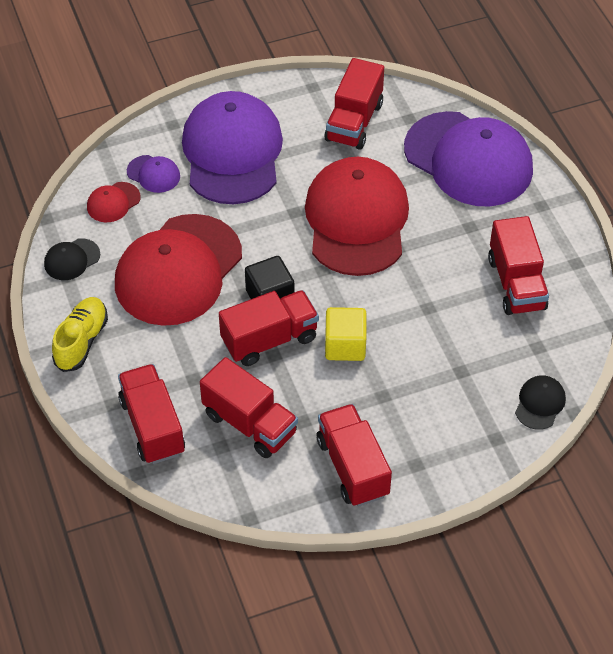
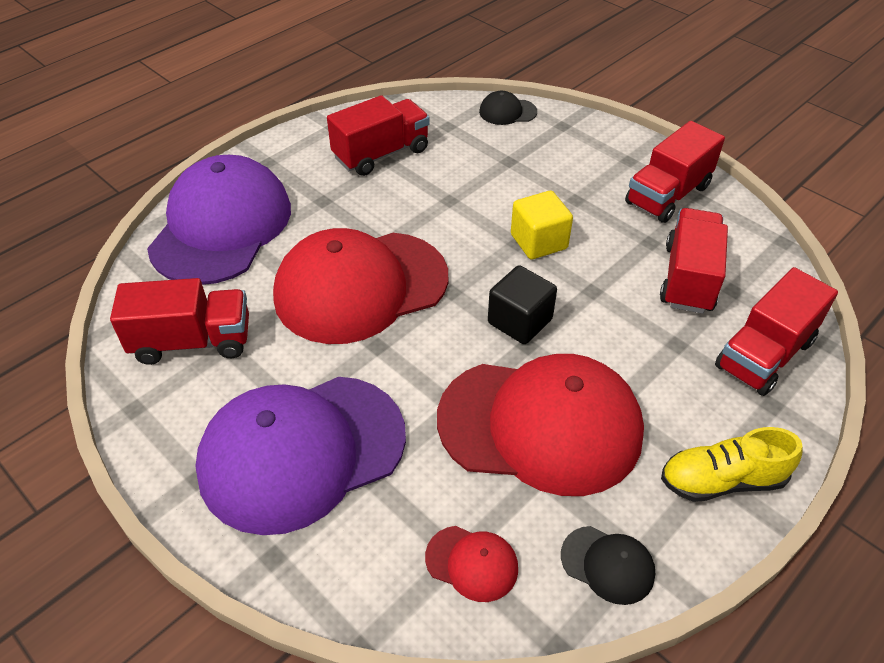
camera: 115 degrees left, 5 degrees down
purple cap [127,155,180,193] -> none
red truck [219,290,319,366] -> none

